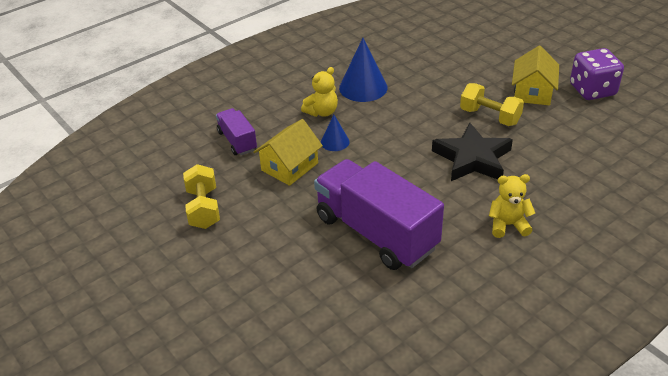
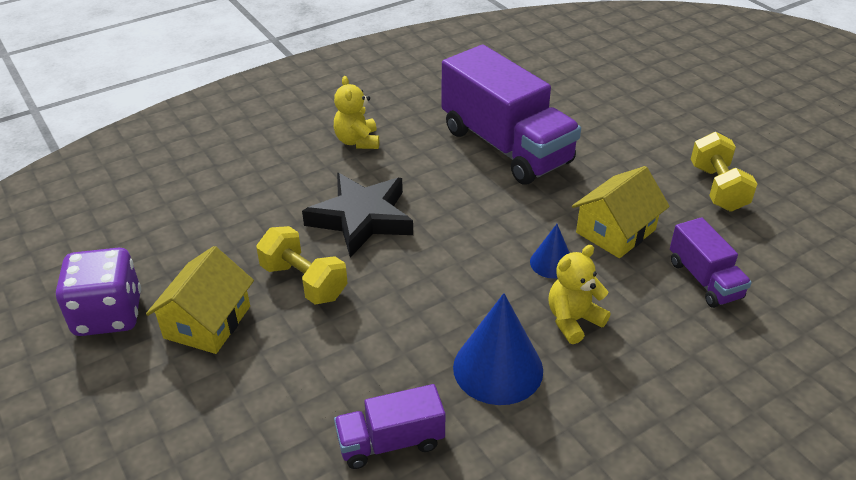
camera: 175 degrees left, 0 degrees up
yellow teddy bear [489,174,535,238] -> yellow teddy bear turned 75 degrees clockwise [334,76,379,149]
none -> purple truck [334,384,445,469]

